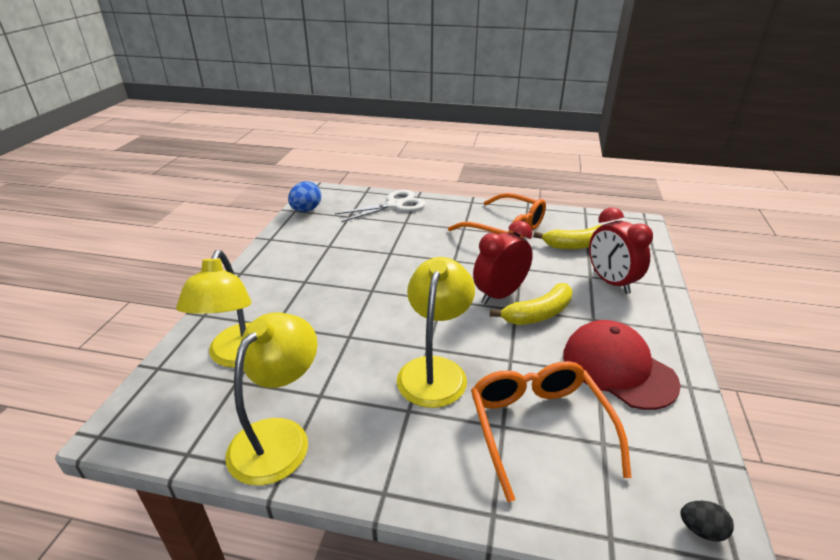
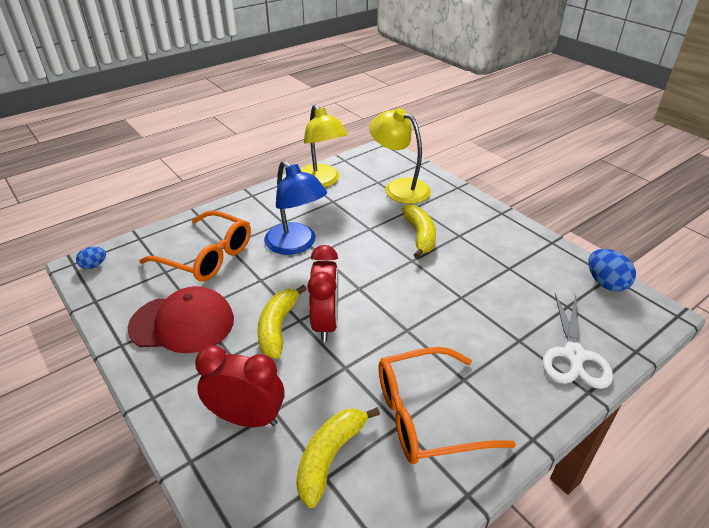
camera: 130 degrees right, 5 degrees up
yellow lamp [397,257,475,408] -> blue lamp [264,160,327,255]
black egg [680,501,734,542] -> blue egg [76,247,106,269]
none -> yellow banana [402,204,436,259]

